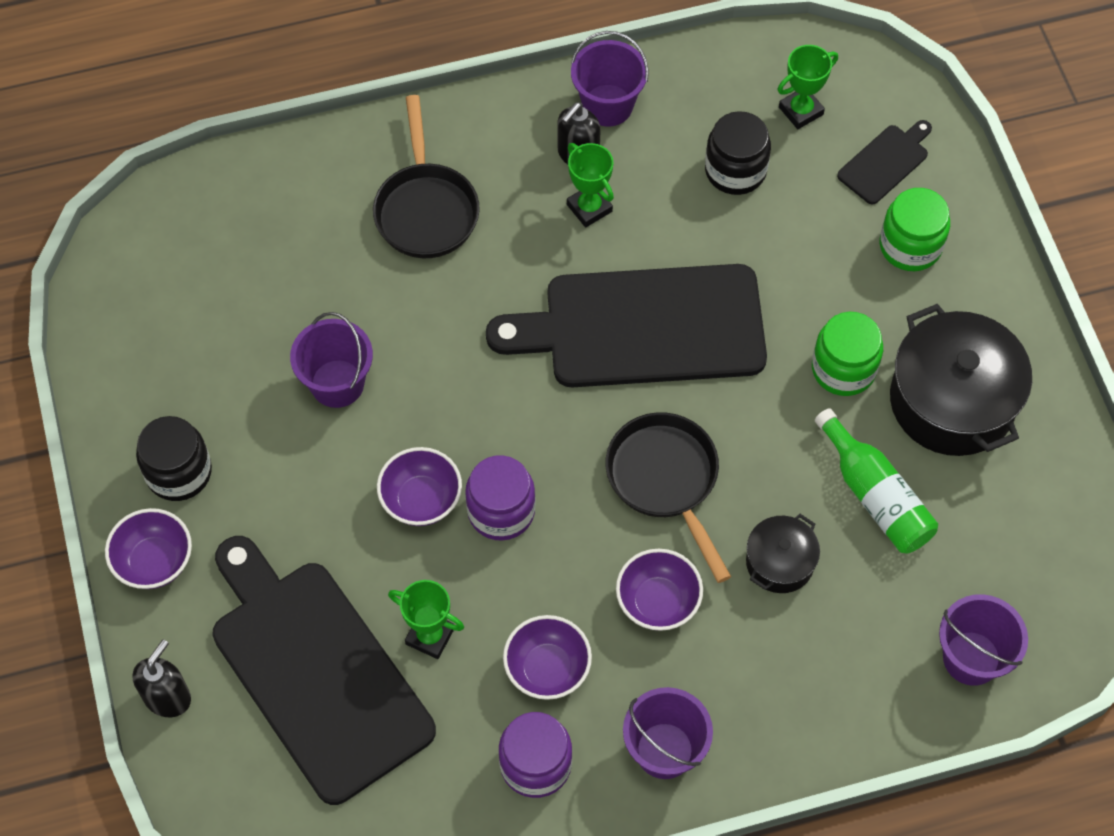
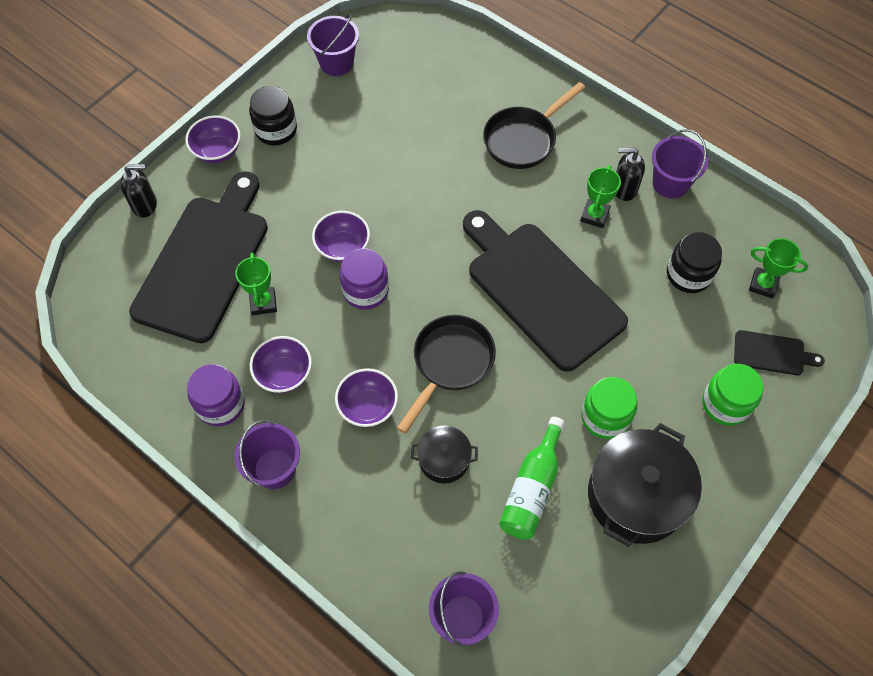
camera: 55 degrees right, 0 degrees up
purple bucket [290,312,373,408] -> purple bucket moved to [307,14,359,76]

